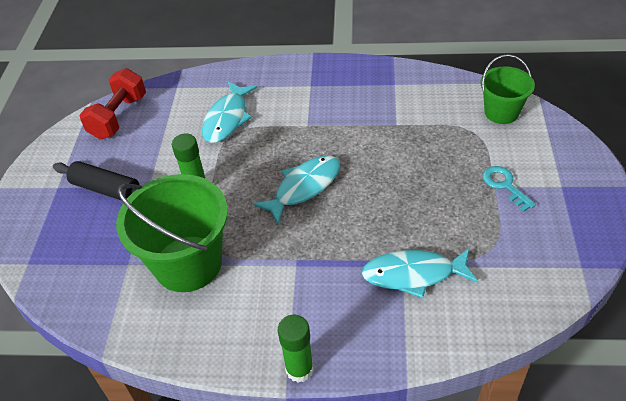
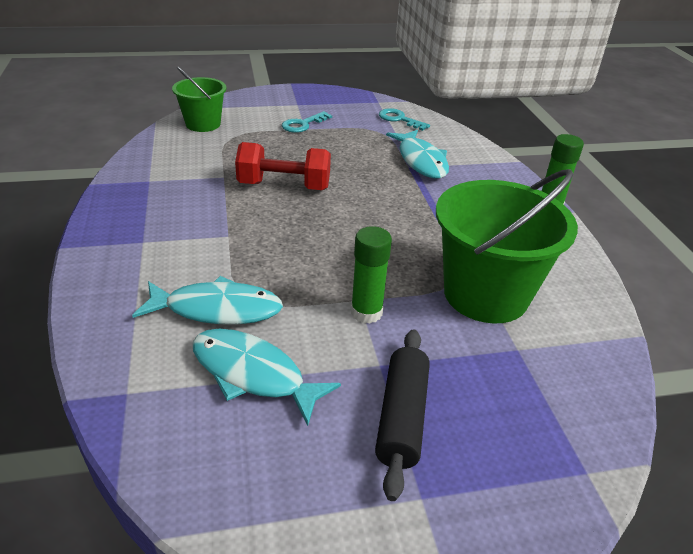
camera: 110 degrees left, 10 degrees down
red dumbbell [80,68,146,139] -> red dumbbell moved to [235,142,331,190]
turquoise fish [253,155,340,224] -> turquoise fish moved to [192,329,341,426]
none -> turquoise key [379,108,430,131]

